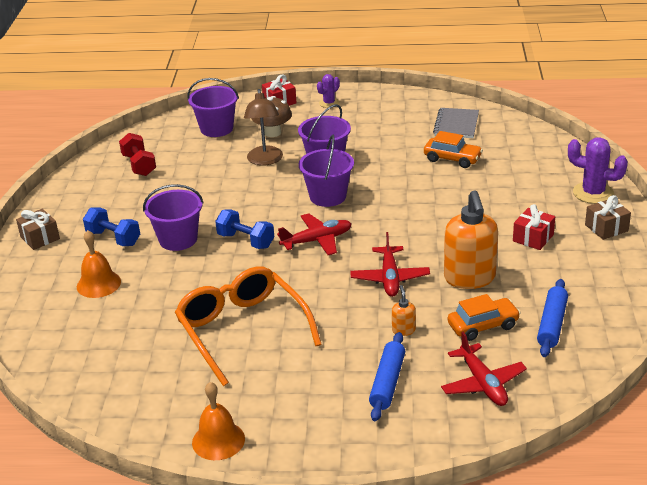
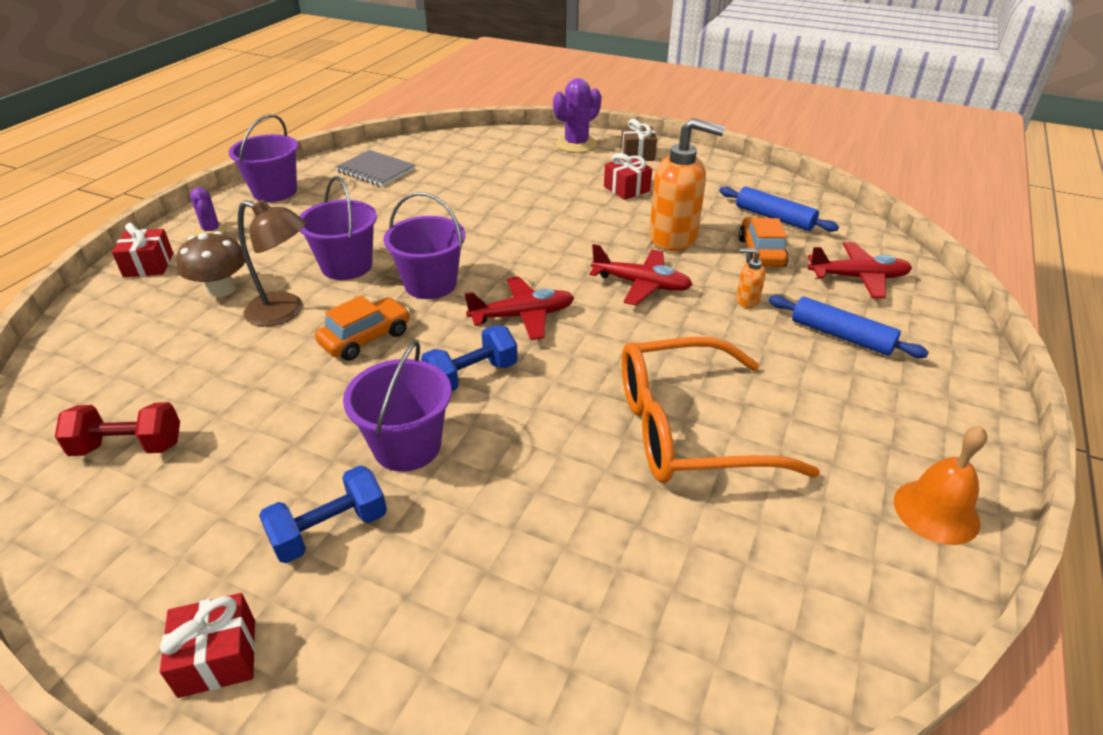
camera: 70 degrees left, 5 degrees up
brown gift [16,209,60,250] -> red gift [160,593,255,698]
orange bell [77,230,121,298] -> none
purple bucket [187,78,239,137] -> purple bucket moved to [228,114,298,202]
red plane [277,213,352,255] -> red plane turned 75 degrees clockwise [464,276,574,340]
orange car [424,131,483,168] -> orange car moved to [315,296,410,360]

